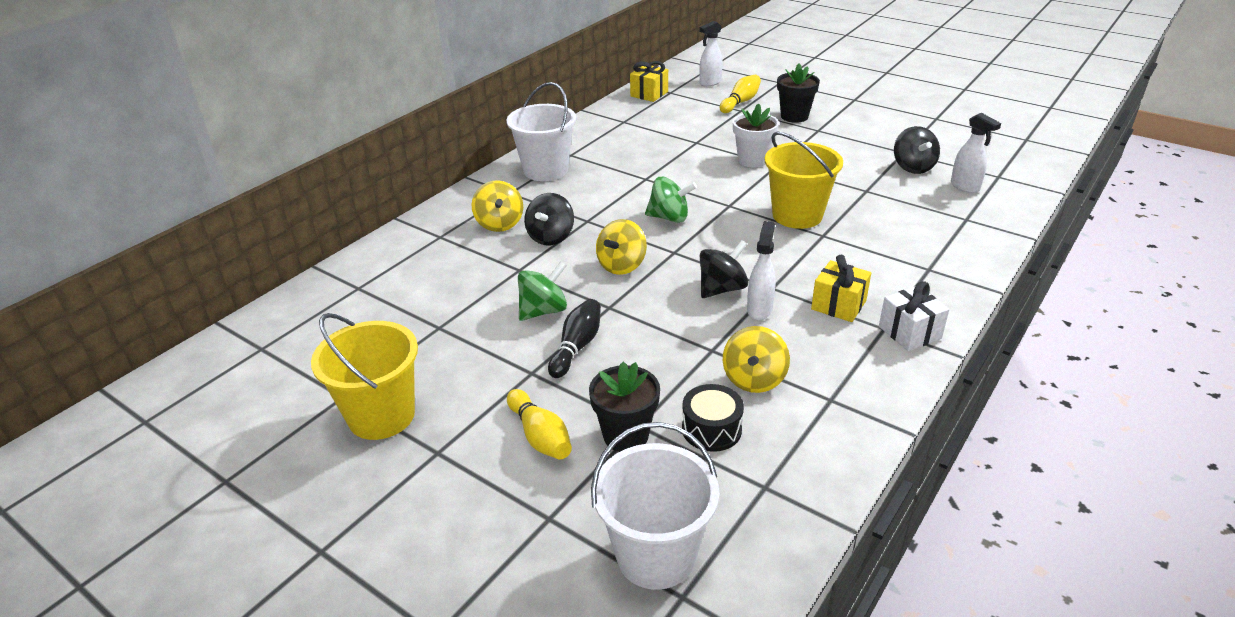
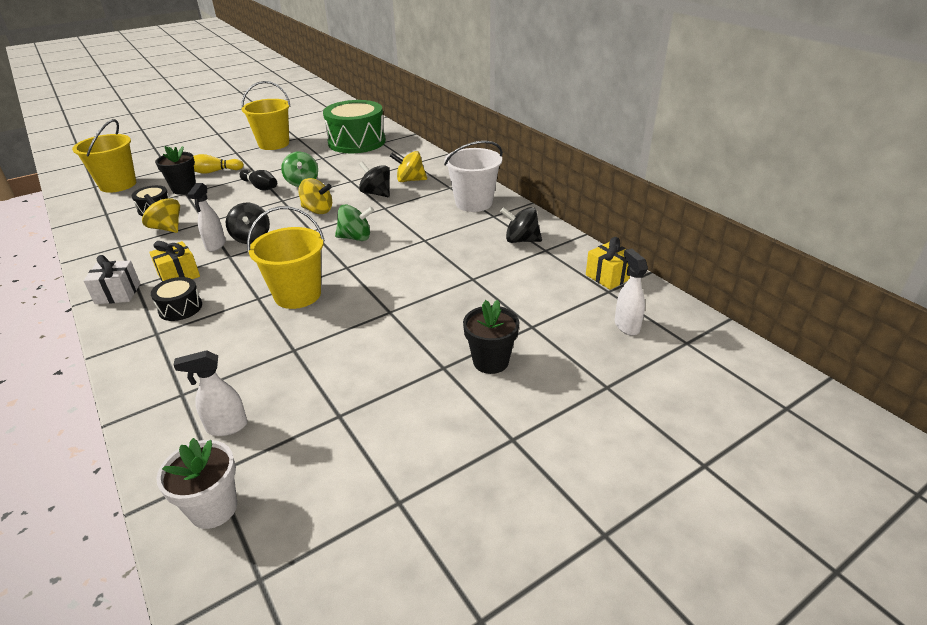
camera: 110 degrees right, 0 degrees up
white bucket [591,422,719,590] -> yellow bucket [72,119,136,193]
yellow spinning top [596,219,647,275] -> yellow spinning top turned 150 degrees clockwise [298,178,332,214]
green spinning top [645,177,697,223] -> green spinning top turned 120 degrees counterclockwise [335,205,374,241]
yellow bowling pin [720,75,761,113] -> none
white flower pot [733,103,779,168] -> white flower pot moved to [156,438,237,529]
white spray bottle [747,221,776,320] -> white spray bottle turned 60 degrees clockwise [187,183,225,252]
black spinning top [894,126,940,174] -> black spinning top moved to [500,207,542,243]
none -> black drum [151,277,202,321]
none -> green drum [323,100,386,153]

